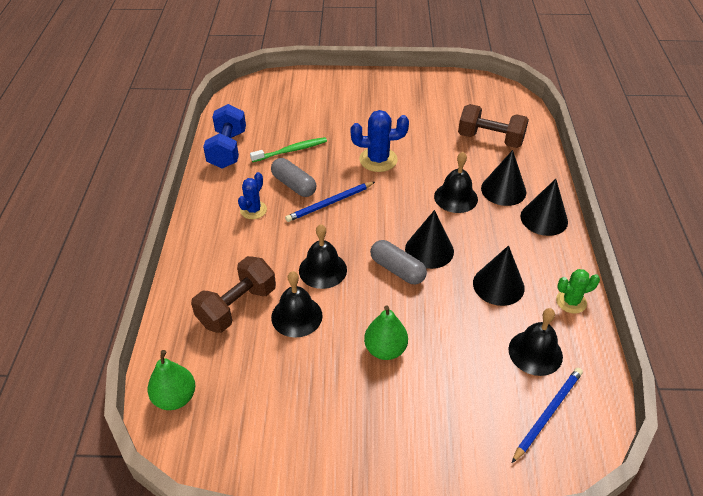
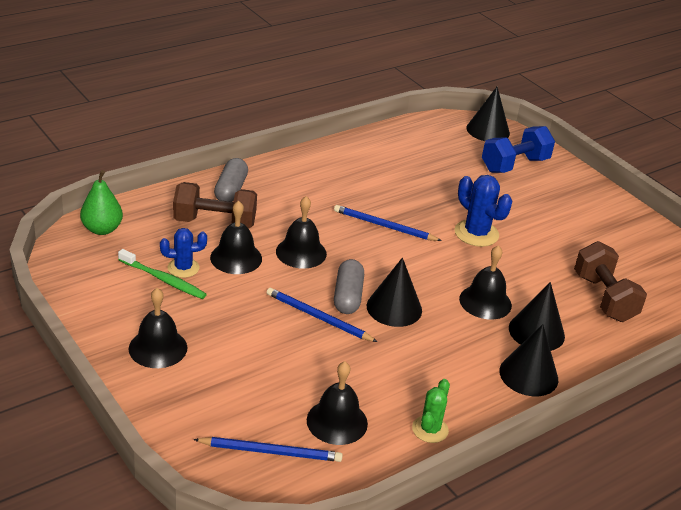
camera: 50 degrees right, 10 degrees down
blue dumbbell [203,104,246,168] -> blue dumbbell moved to [482,126,555,173]
blue cactus [238,172,267,219] -> blue cactus moved to [160,228,207,278]
green toothbrush [250,137,327,162] -> green toothbrush moved to [118,249,207,299]
grey capsule [271,158,316,197] -> grey capsule moved to [214,158,248,202]
green pear [364,305,408,360] -> none
black cone [473,245,525,306] -> black cone moved to [466,87,510,141]
green cactus [556,269,600,314] -> green cactus turned 75 degrees clockwise [412,379,450,443]
none -> black bell [129,288,187,368]
none -> blue pencil [267,288,378,342]

